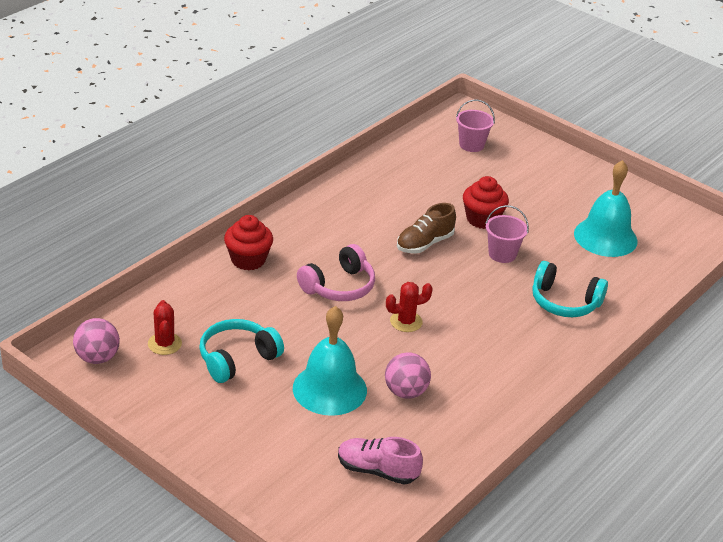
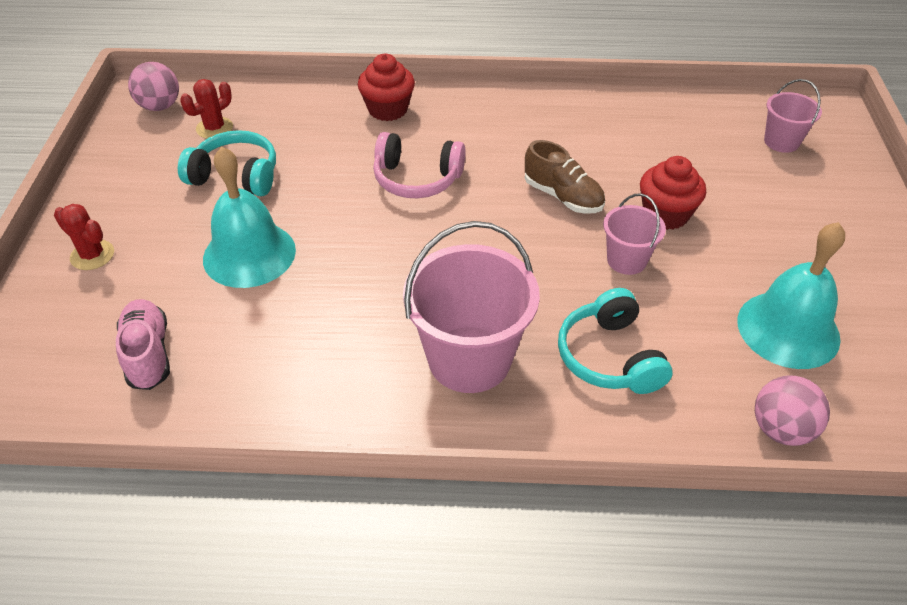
camera: 55 degrees right, 10 degrees up
pink ball [385,352,431,399] -> pink ball moved to [755,375,830,446]
red cactus [386,282,433,332] -> red cactus moved to [54,204,114,270]
brown shoe [397,203,456,253] -> brown shoe turned 150 degrees counterclockwise [525,140,605,214]
none -> pink bucket [403,221,540,393]

